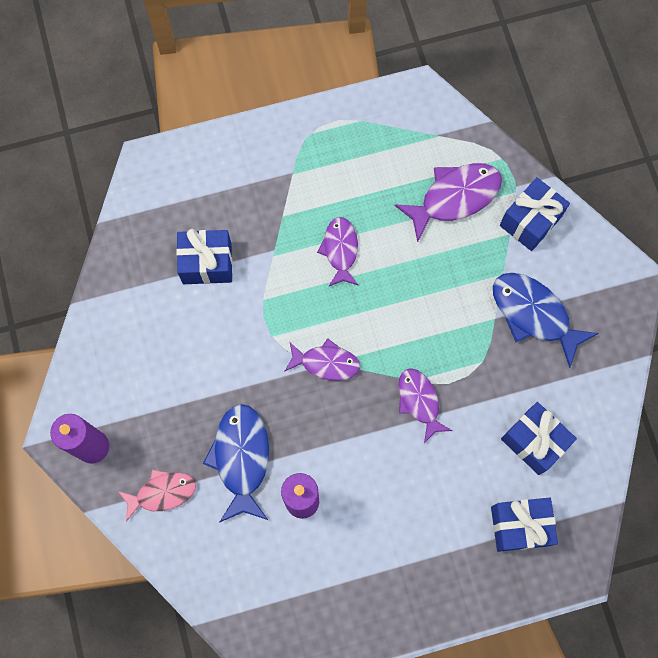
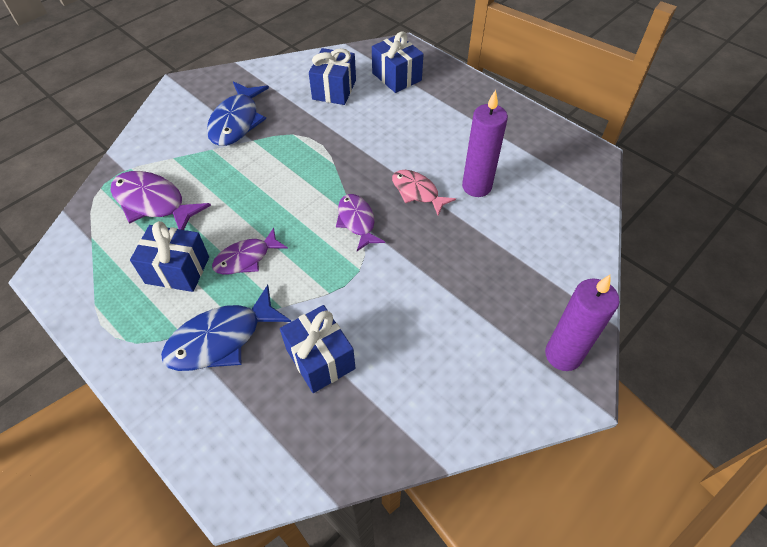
camera: 120 degrees left, 20 degrees down
pink fish [118,470,196,522] -> pink fish moved to [392,170,456,215]
blue fish [203,404,269,523] -> blue fish moved to [161,285,291,371]
purple fish [398,368,452,443] -> none
blue gift [500,177,570,251] -> blue gift moved to [130,221,209,292]

